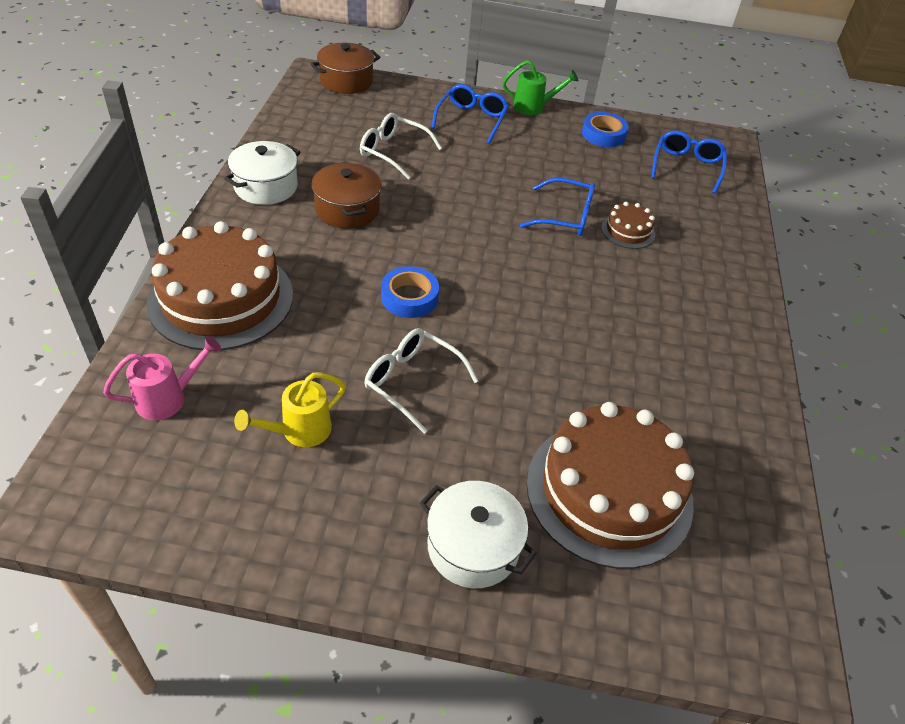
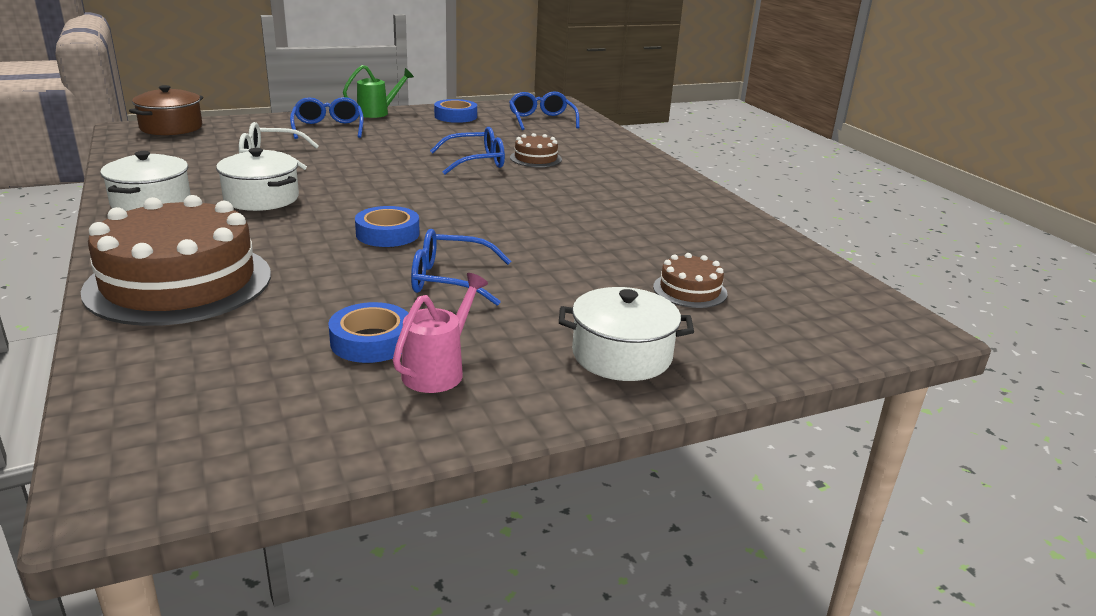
camera: 30 degrees left, 20 degrees down
pink watering can [103,336,221,420] -> pink watering can moved to [393,273,488,393]
yellow watering can [234,373,346,447] -> blue tape [328,302,408,363]
brown pot [311,162,382,229] -> white pot [216,148,299,211]
white glasses [364,328,478,434] -> blue glasses [411,229,511,306]
brown cake [526,402,694,569] -> brown cake [653,253,727,308], size x0.44

